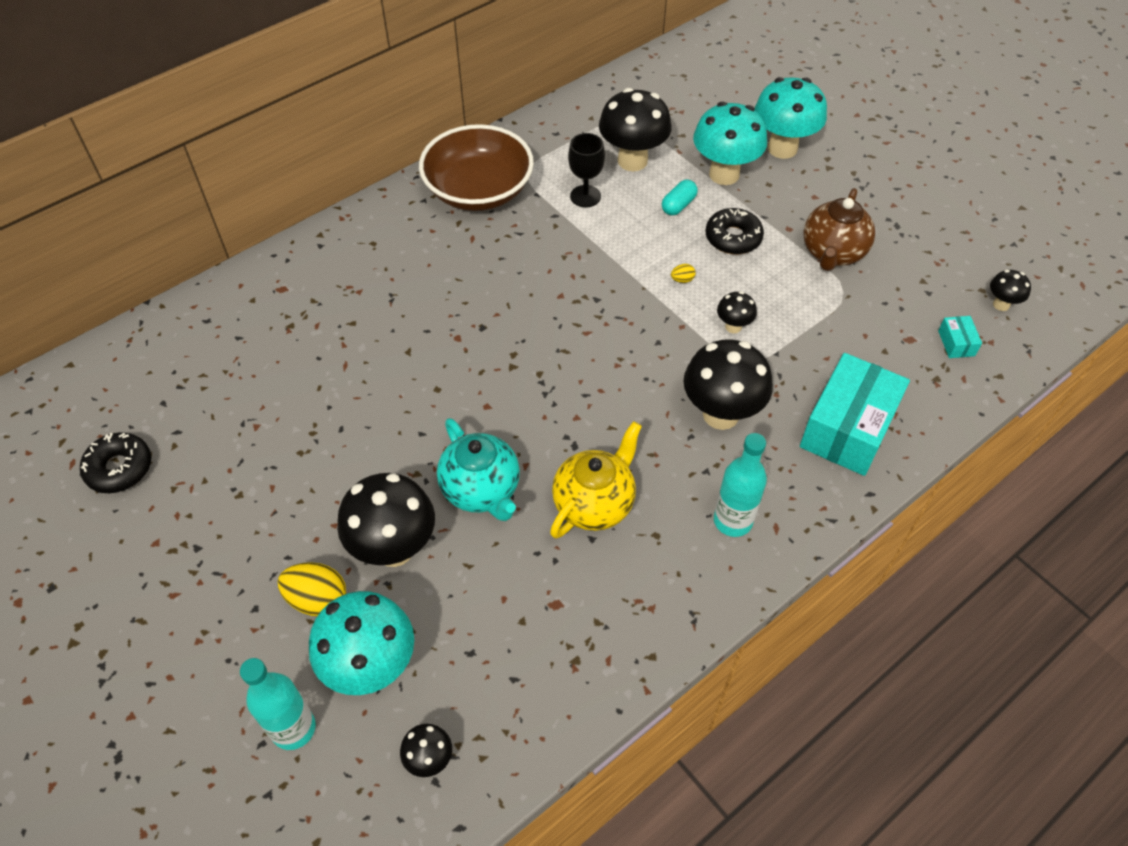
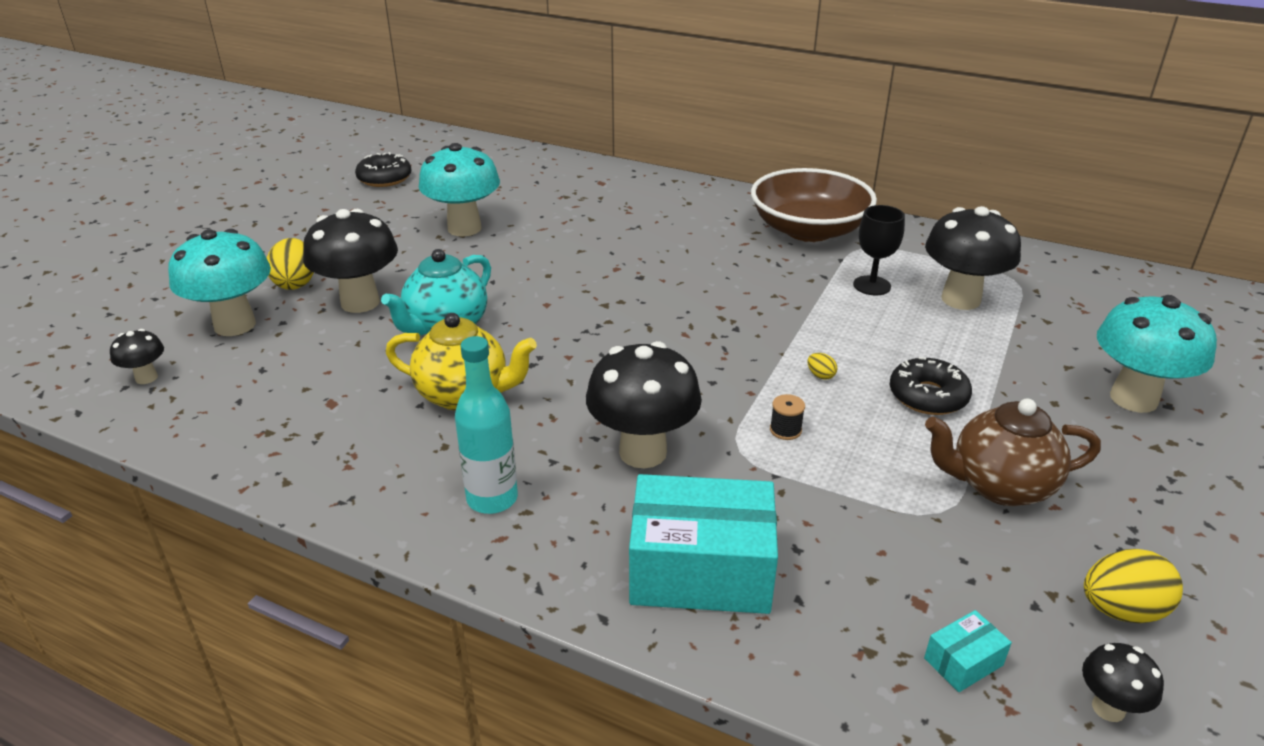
camera: 65 degrees right, 20 degrees down
turquoise bottle [240,658,316,750] -> none
turquoise capsule [662,180,698,216] -> none
turquoise mushroom [693,102,767,185] -> turquoise mushroom moved to [419,143,500,237]
black mushroom [717,291,757,333] -> black spool [770,394,805,440]
none -> yellow egg [1084,549,1183,623]

